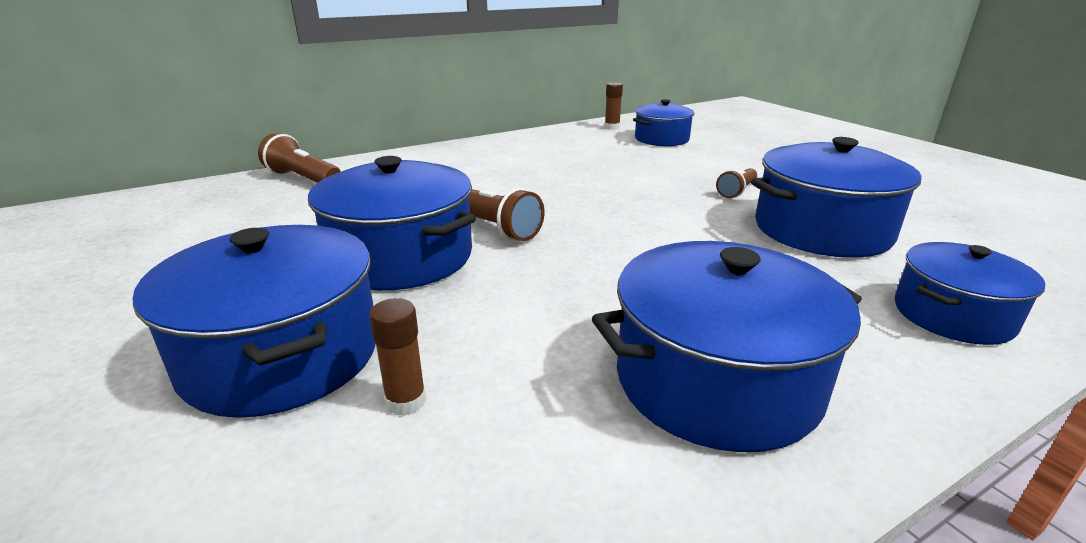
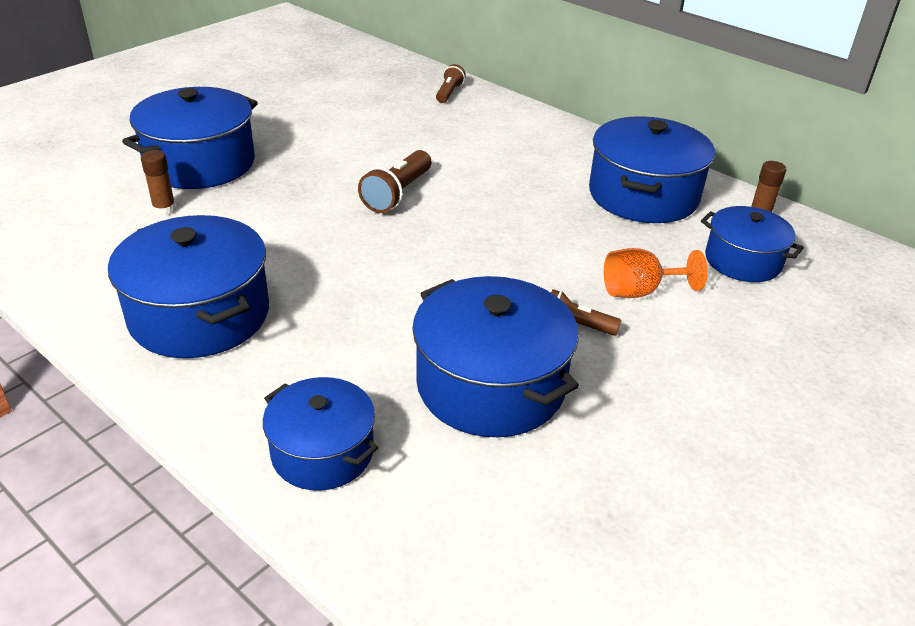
camera: 70 degrees right, 10 degrees up
brown flashlight [258,133,341,183] -> brown flashlight [436,64,466,103], size x0.63
blue pot [308,156,476,290] -> blue pot moved to [589,116,715,223]
none -> orange goblet [604,248,708,298]

